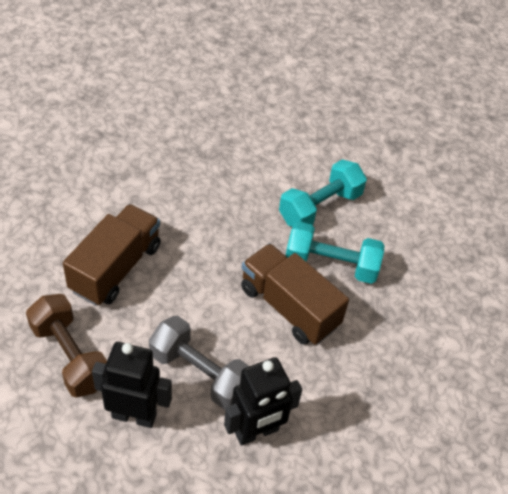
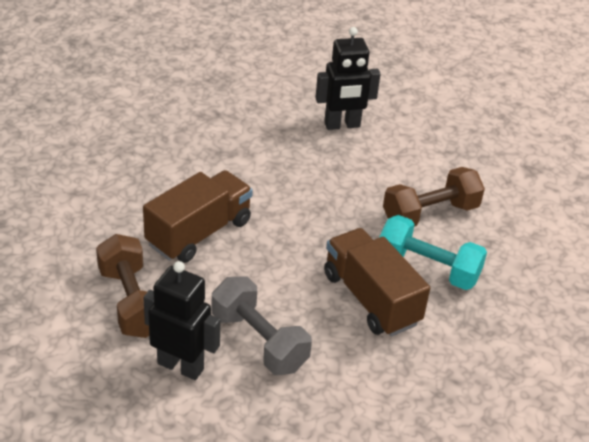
camera: 15 degrees right, 10 degrees down
black robot [224,357,302,446] -> black robot moved to [315,27,381,130]
turquoise dumbbell [279,159,367,227] -> brown dumbbell [383,167,485,227]

